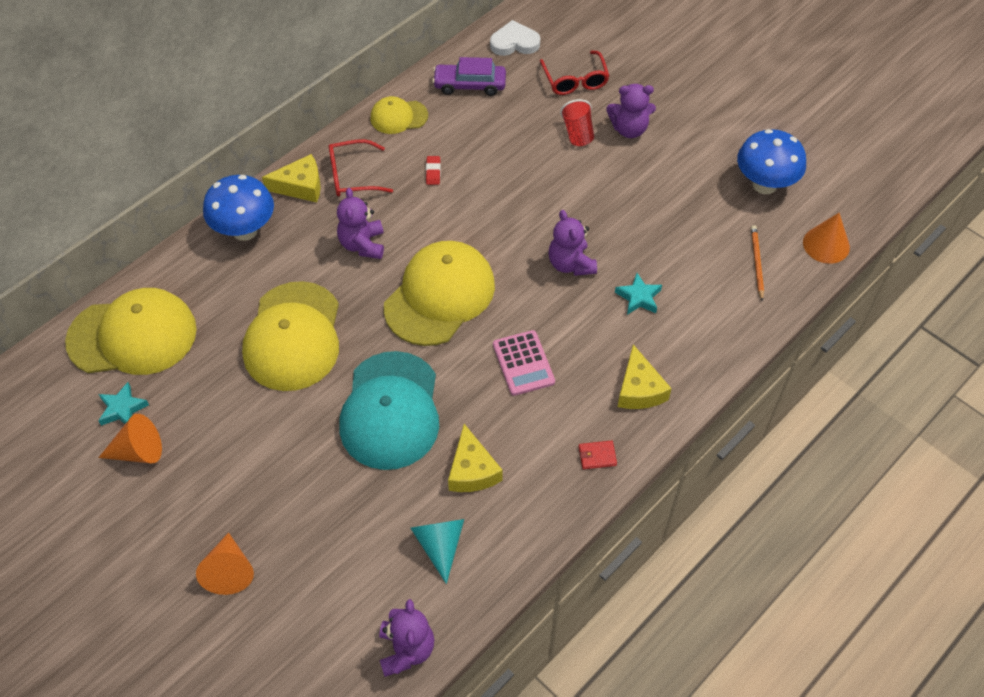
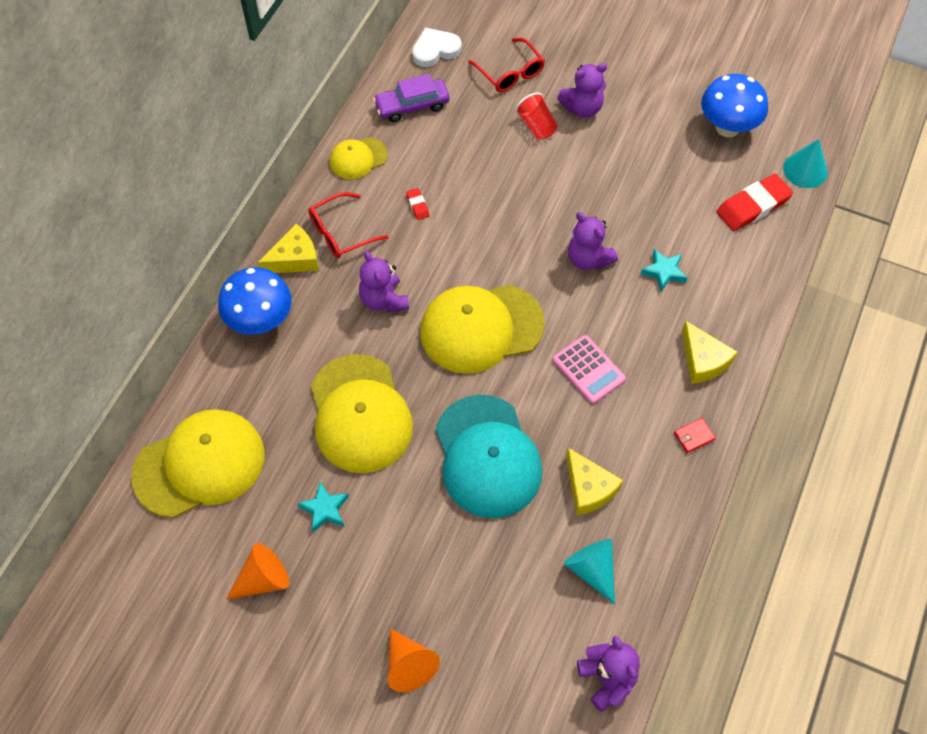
camera: 20 degrees left, 5 degrees up
turquoise star [98,382,149,426] -> turquoise star moved to [297,482,349,532]
yellow cap [384,241,495,346] -> yellow cap turned 120 degrees counterclockwise [420,285,545,374]
orange pencil [751,225,764,301] -> red eraser [716,174,793,231]
orange cone [803,213,850,264] -> turquoise cone [783,139,828,188]

